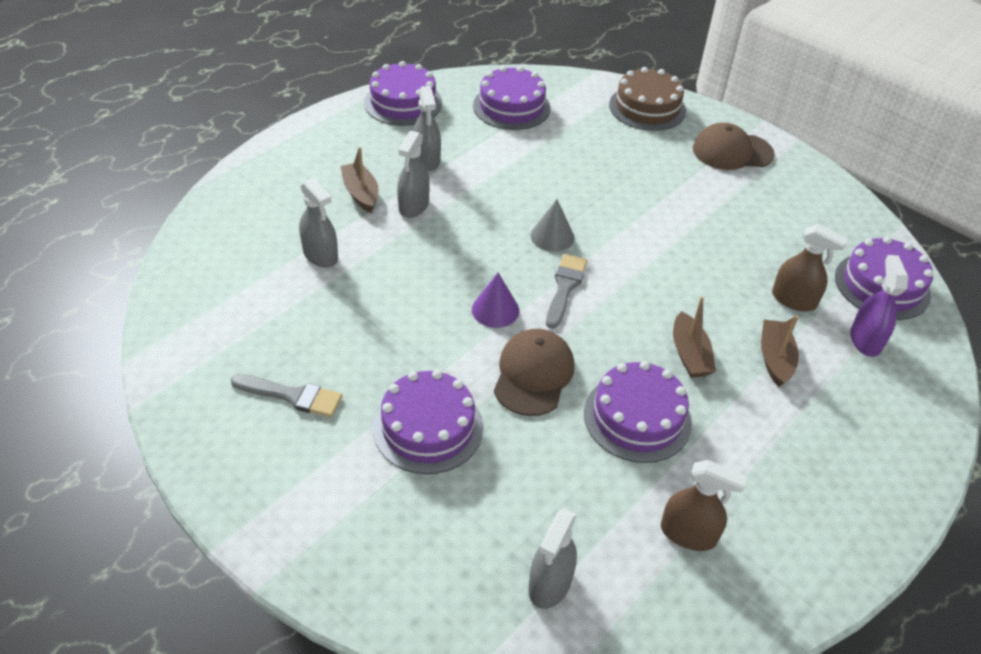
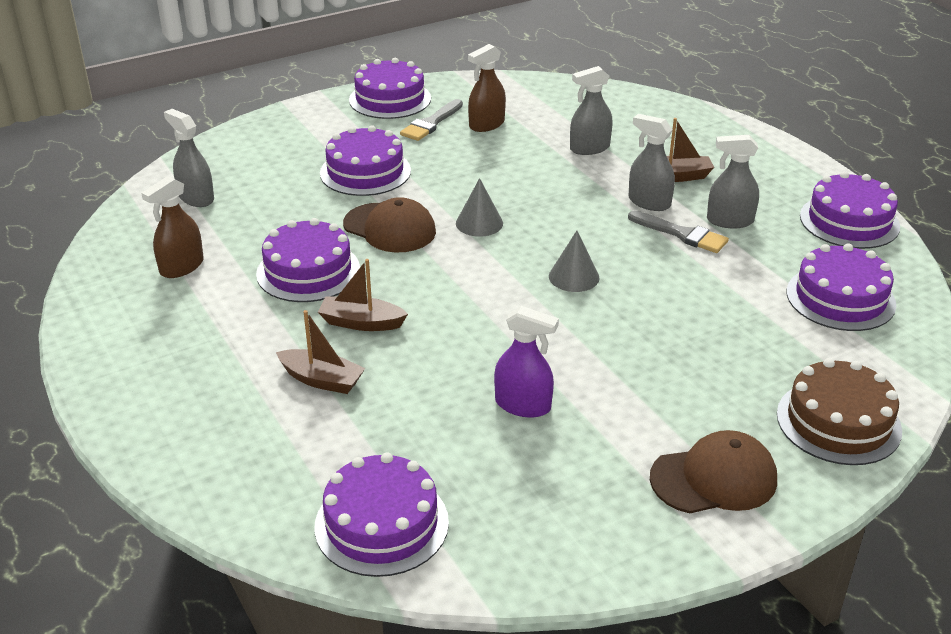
camera: 110 degrees right, 10 degrees down
purple cone [472,273,519,328] -> grey cone [456,178,503,237]
grey brush [546,254,587,329] -> grey brush moved to [628,211,729,253]
brown cap [693,123,775,170] -> brown cap turned 60 degrees clockwise [650,430,777,513]
brown spray bottle [772,224,848,311] -> brown spray bottle moved to [468,44,506,132]
purple spray bottle [850,255,909,357] -> purple spray bottle moved to [494,306,559,418]
none -> purple cake [349,58,431,119]

